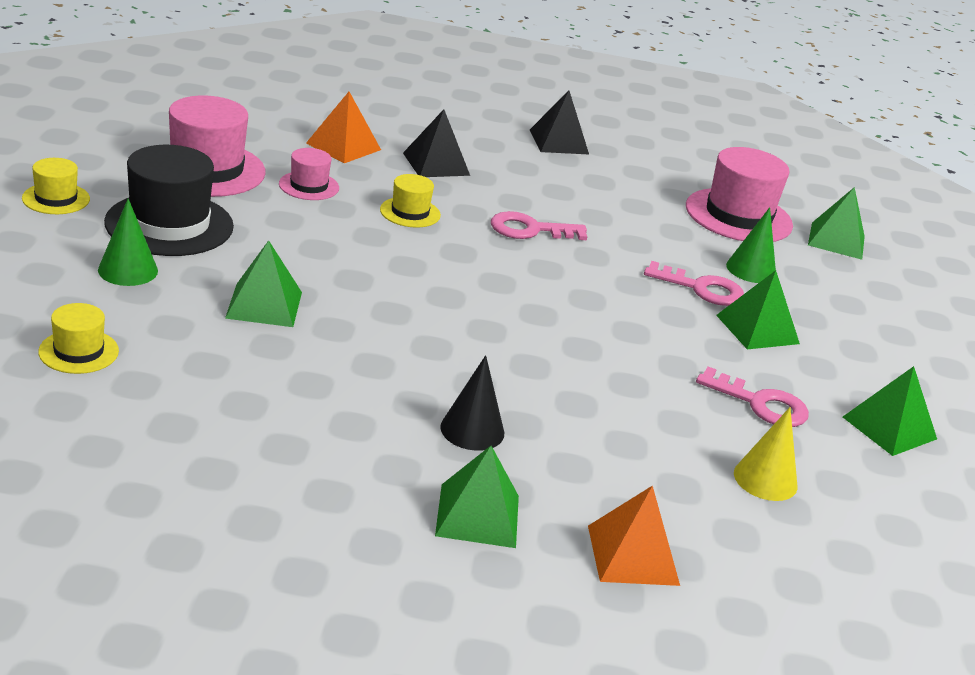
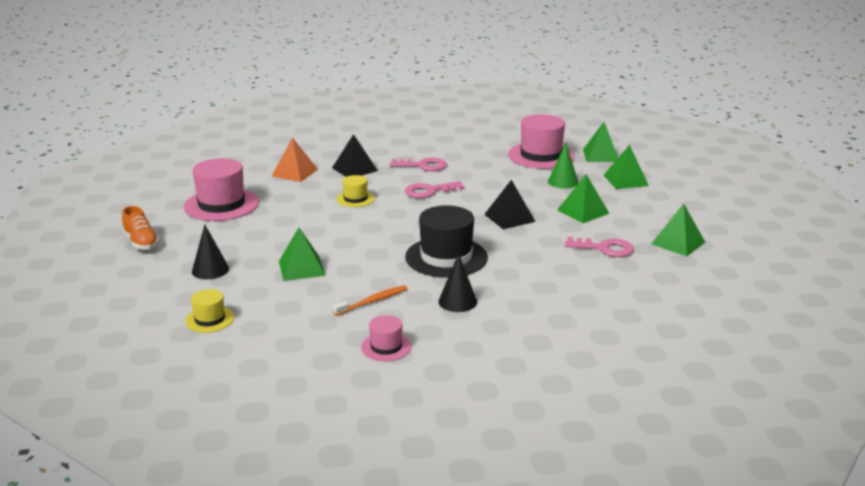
camera: 10 degrees left, 5 degrees down
yellow hat [22,158,90,214] -> orange shoe [122,206,159,250]
green cone [98,199,158,286] -> black cone [192,225,229,279]
black hat [104,145,234,256] -> black hat moved to [405,205,488,278]
pink hat [279,148,339,200] -> pink hat moved to [361,315,412,361]
green pyramid [435,446,519,548] -> green pyramid moved to [603,145,649,189]
black pyramid [530,90,589,154] -> black pyramid moved to [484,180,536,229]
orange pyramid [588,485,680,586] -> none
pink key [644,261,744,306] -> pink key moved to [390,158,447,171]
yellow cone [734,407,797,501] -> none
none -> orange toothbrush [333,285,407,316]

